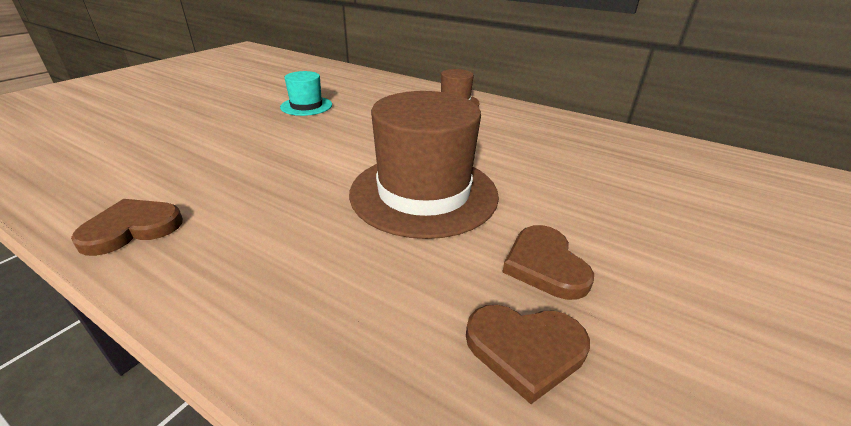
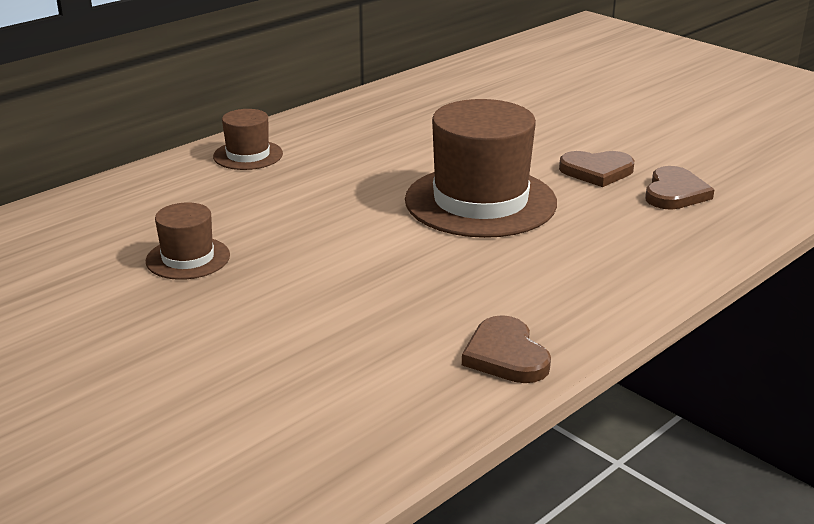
camera: 75 degrees left, 5 degrees down
turquoise hat [280,71,332,116] -> brown hat [146,202,230,280]

